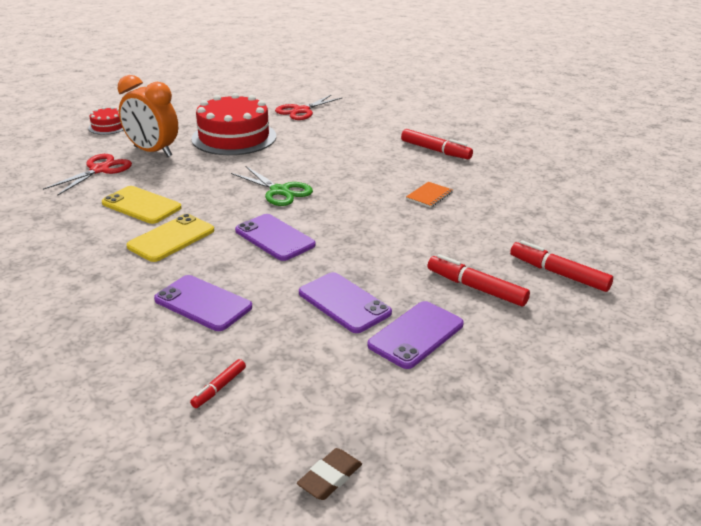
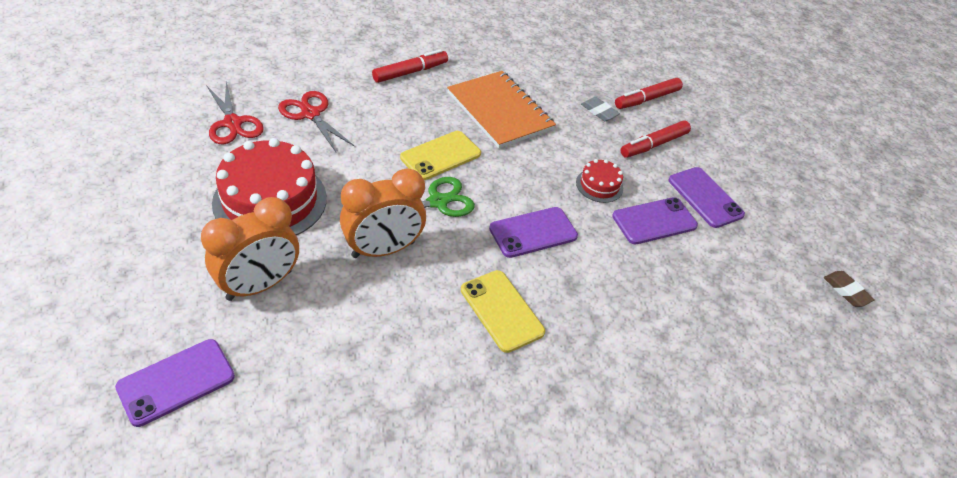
camera: 75 degrees left, 15 degrees up
red scissors [43,154,132,196] -> red scissors moved to [278,91,355,152]
red cake [88,107,124,135] -> red cake moved to [576,159,623,203]
yellow phone [102,186,182,224] -> yellow phone moved to [400,131,481,180]
purple phone [154,275,252,331] -> purple phone moved to [115,339,235,427]
red marker [190,359,246,408] -> none
orange notebook [406,182,453,208] -> orange notebook [447,71,556,148], size x2.37
none -> orange clock [340,168,426,258]
none -> grey eraser [581,97,620,121]

